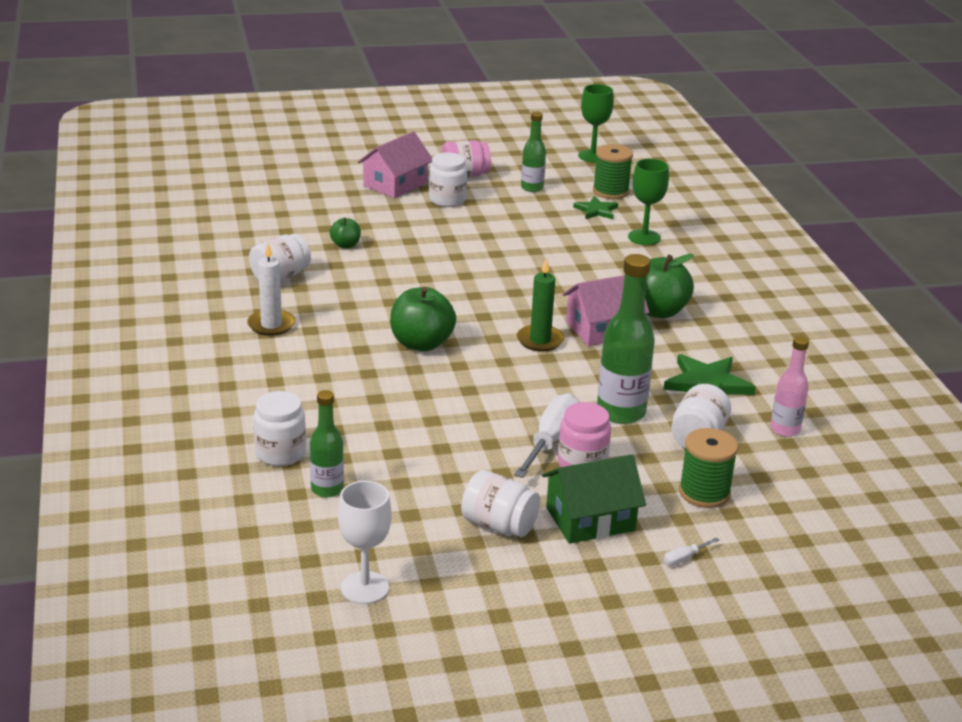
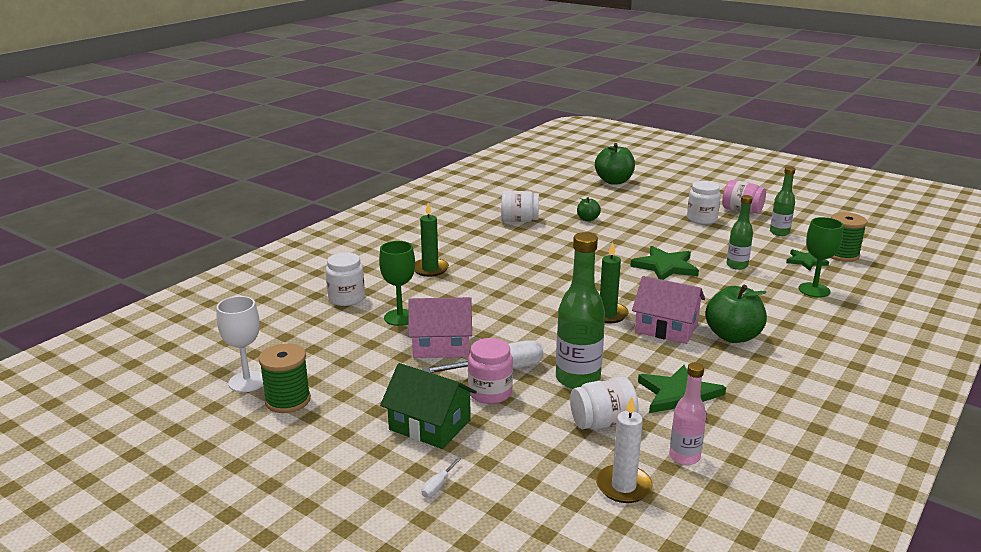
camera: 50 degrees right, 5 degrees down
white candle [247,243,295,336] -> white candle moved to [596,397,653,503]
green bottle [310,390,344,498] -> green bottle moved to [727,195,753,270]
pink house [358,131,432,198] -> pink house moved to [408,297,472,358]
green apple [390,287,456,351] -> green apple moved to [595,143,635,185]
white jar [461,470,540,537] -> none
green goblet [578,84,614,162] -> green goblet moved to [379,241,415,326]
white screwdriver [663,538,719,566] -> white screwdriver turned 75 degrees counterclockwise [422,457,461,498]
green spool [679,428,738,508] -> green spool moved to [259,343,311,413]
none -> green candle [415,203,449,277]
none -> green star [630,246,699,280]

